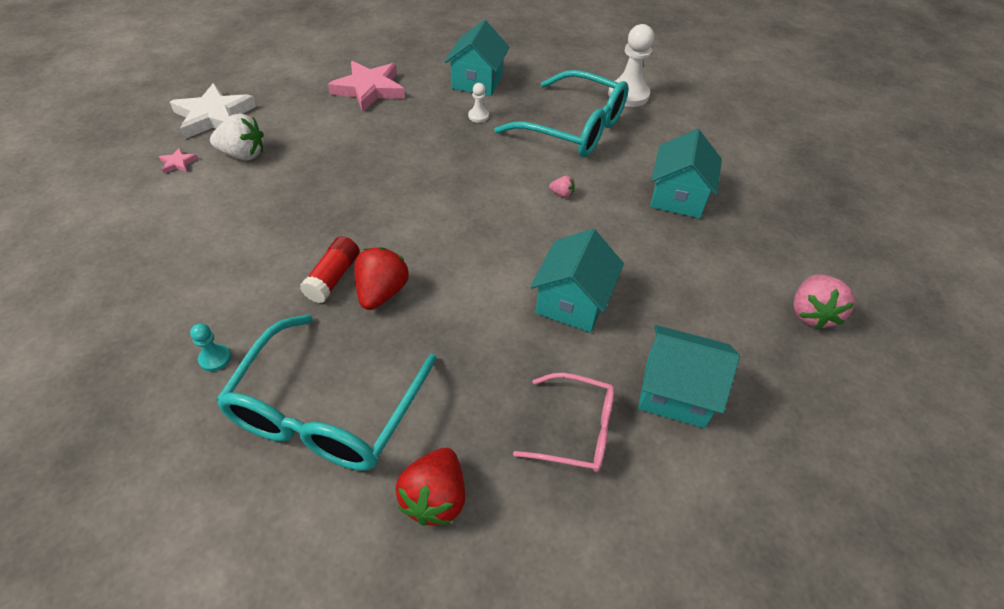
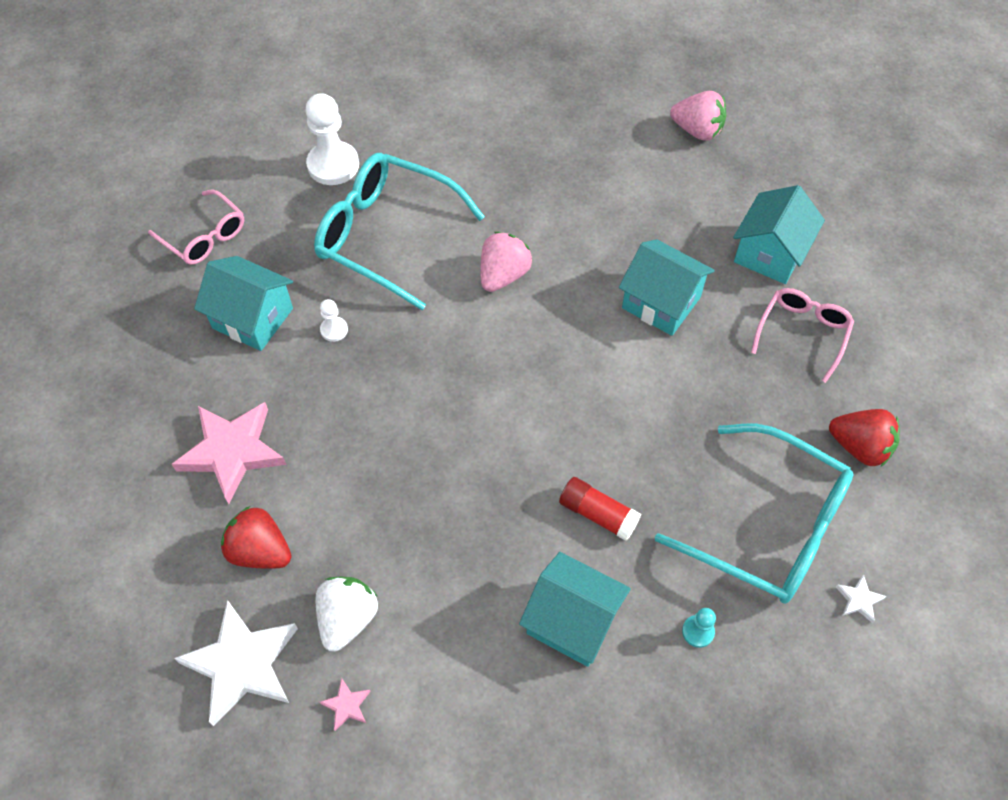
camera: 75 degrees left, 10 degrees up
red strawberry [354,247,409,310] -> red strawberry moved to [221,506,292,569]
turquoise glasses [495,70,629,157] -> turquoise glasses turned 105 degrees counterclockwise [314,153,485,310]
pink strawberry [549,176,575,198] -> pink strawberry [481,232,532,292], size x2.09
turquoise house [650,129,722,218] -> turquoise house moved to [519,552,631,667]
none -> pink glasses [148,190,244,265]
none -> white star [836,574,887,623]

